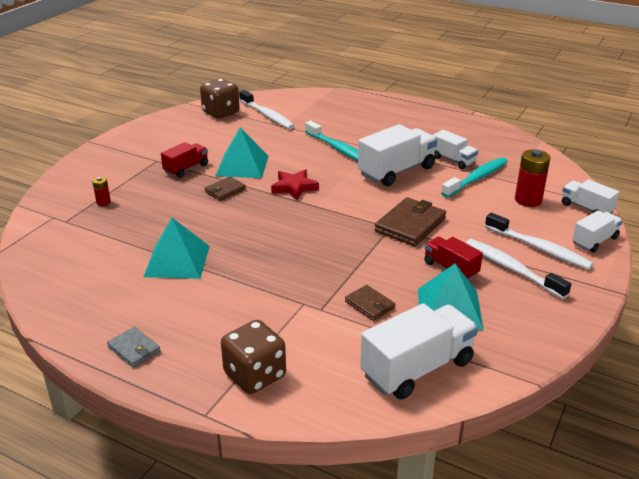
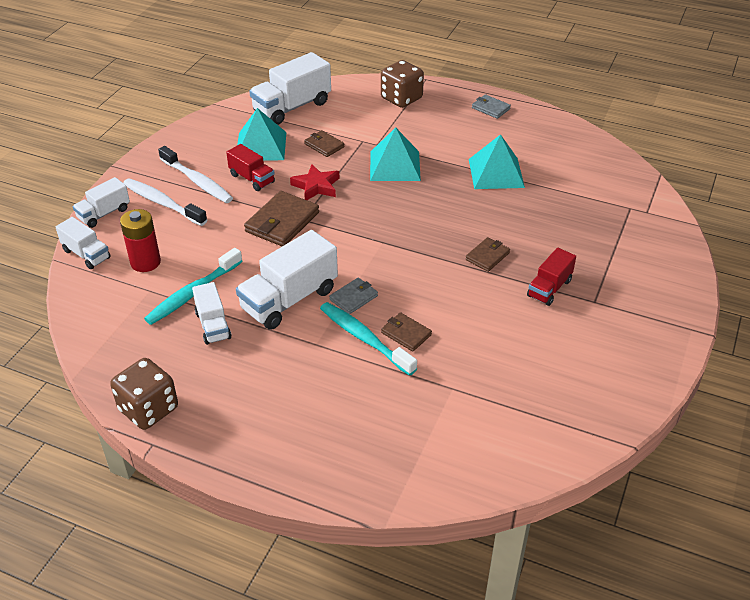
camera: 175 degrees right, 10 degrees up
red battery [92,177,111,206] -> none
brown dice [200,79,240,118] -> brown dice moved to [110,358,178,430]
turquoise pyramid [216,127,269,178] -> turquoise pyramid moved to [370,127,421,181]
white toothbrush [239,90,295,129] -> none
red star [271,169,319,200] -> red star moved to [290,164,339,200]
white truck [433,130,478,169] -> white truck turned 150 degrees counterclockwise [192,282,231,345]
none -> grey wallet [329,278,378,314]
none -> brown wallet [381,312,432,352]

